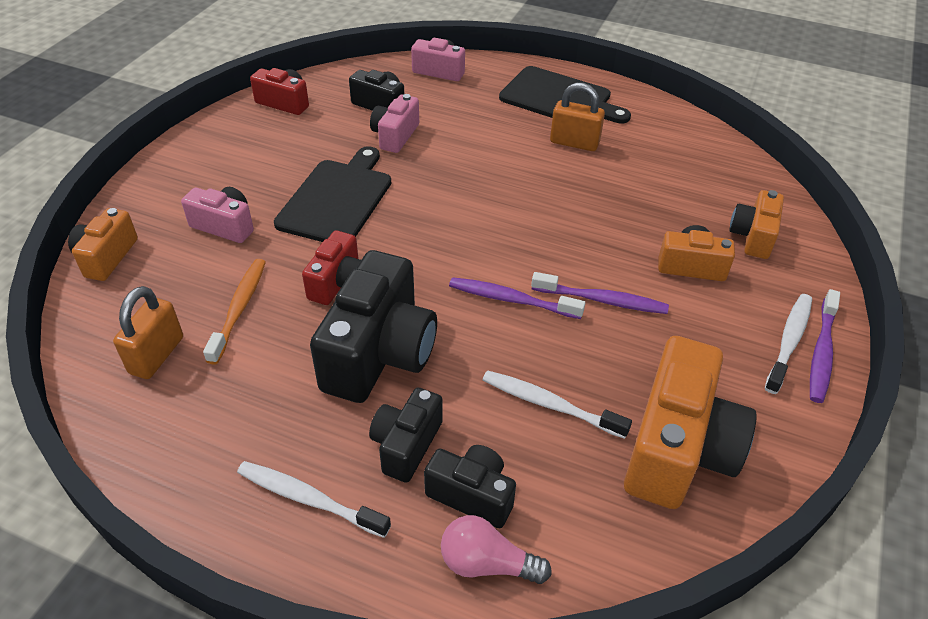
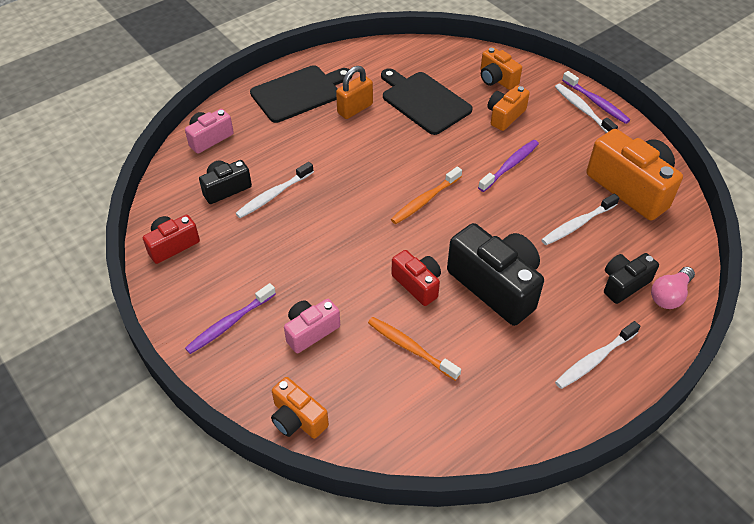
camera: 60 degrees left, 5 degrees up
orange padlock [113,286,183,379] -> none
black cutting board [274,146,391,242] -> black cutting board moved to [381,68,473,135]
black camera [369,388,443,483] -> none
pink camera [370,94,419,153] -> white toothbrush [235,162,314,218]
purple toothbrush [449,277,585,319] -> purple toothbrush moved to [185,283,276,354]
none -> orange toothbrush [391,167,462,224]

